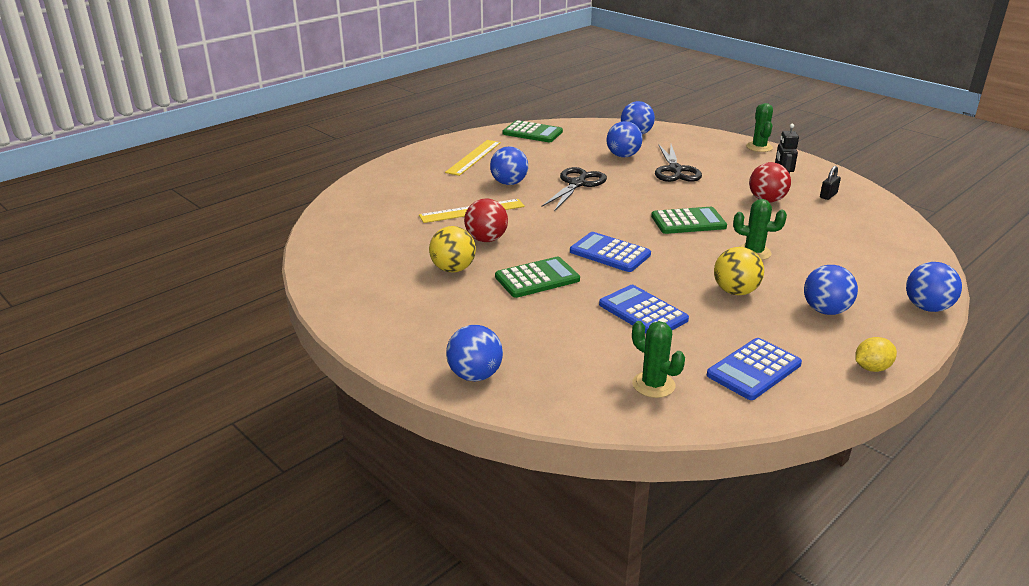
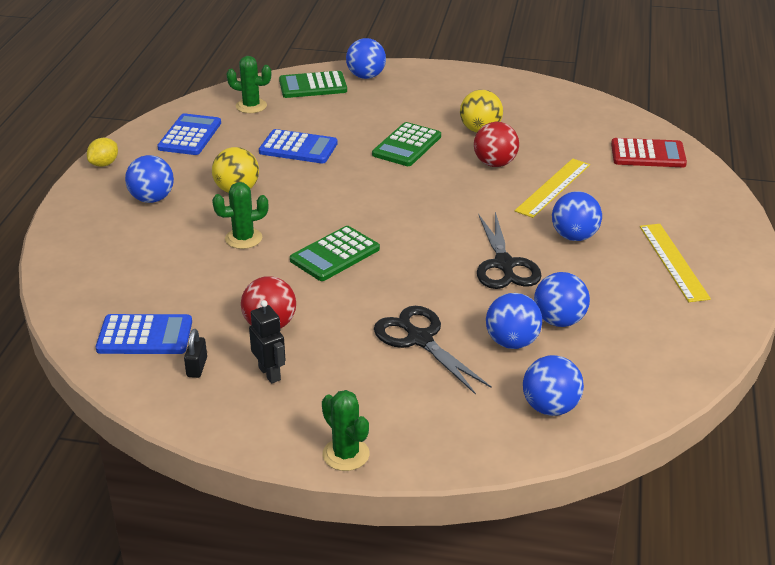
camera: 145 degrees right, 5 degrees up
green calculator [503,120,563,142] -> green calculator moved to [279,71,347,98]
blue calculator [570,232,651,272] -> blue calculator moved to [96,314,192,354]
blue ball [906,262,962,312] -> blue ball moved to [534,272,590,327]
none -> red calculator [611,138,687,167]

